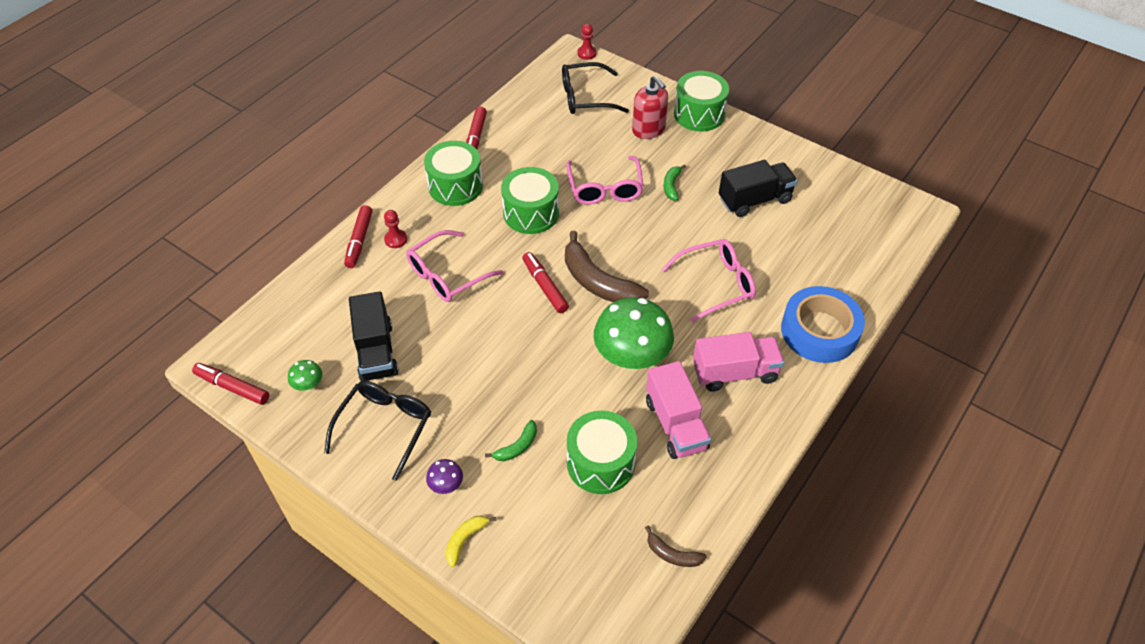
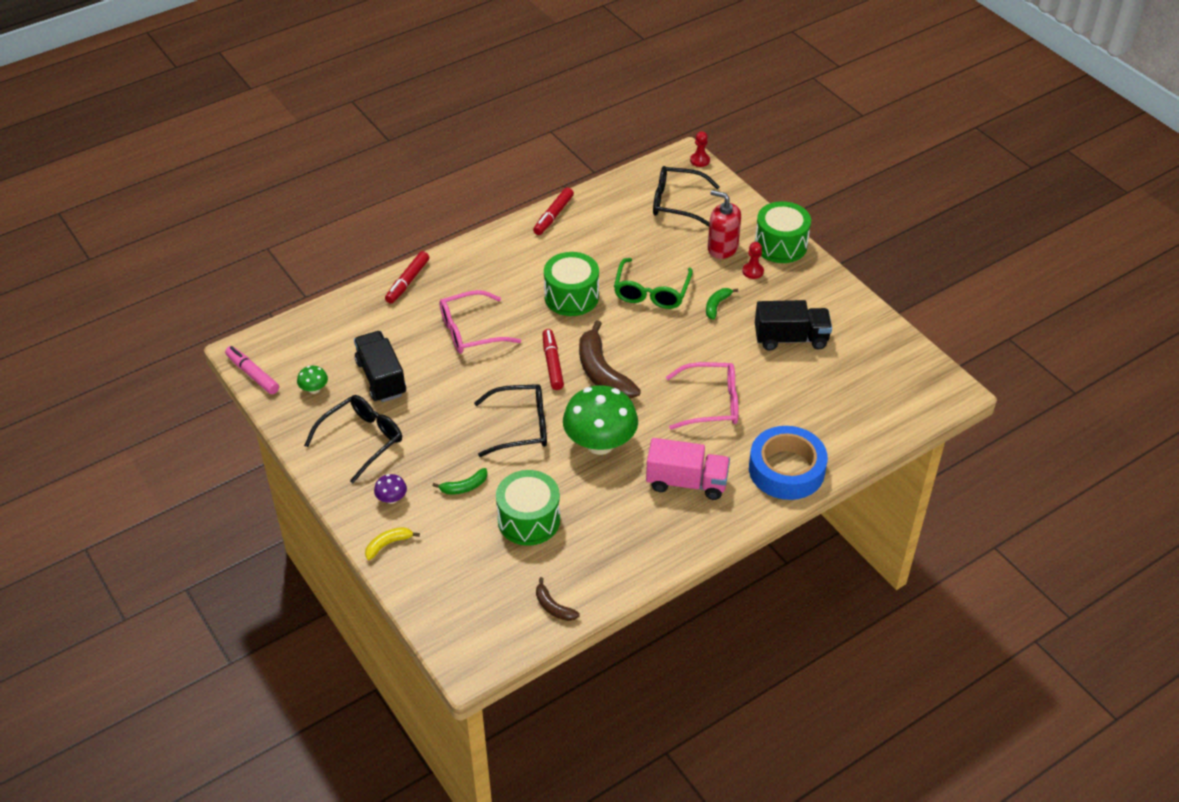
camera: 20 degrees right, 5 degrees down
red marker [192,363,269,405] -> pink marker [225,346,279,394]
black truck [349,291,399,381] -> black truck turned 150 degrees clockwise [354,331,406,402]
red pawn [384,210,407,248] -> red pawn moved to [742,242,764,279]
green drum [424,141,483,206] -> none
pink glasses [566,156,644,205] -> green glasses [614,258,693,309]
red soap dispenser [632,76,668,139] -> red soap dispenser turned 135 degrees clockwise [708,190,741,259]
pink truck [646,361,711,459] -> none
none -> black glasses [474,384,547,457]

